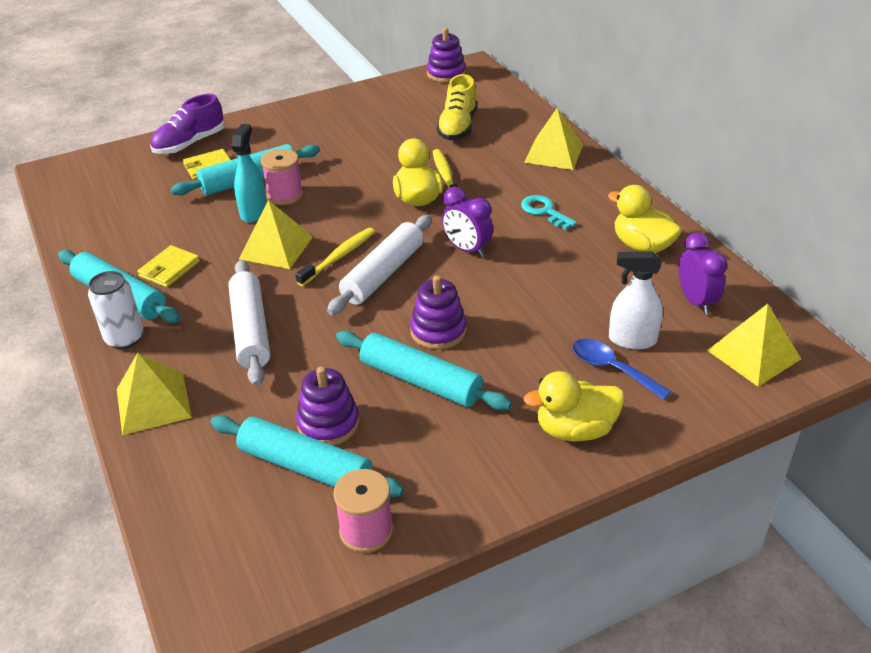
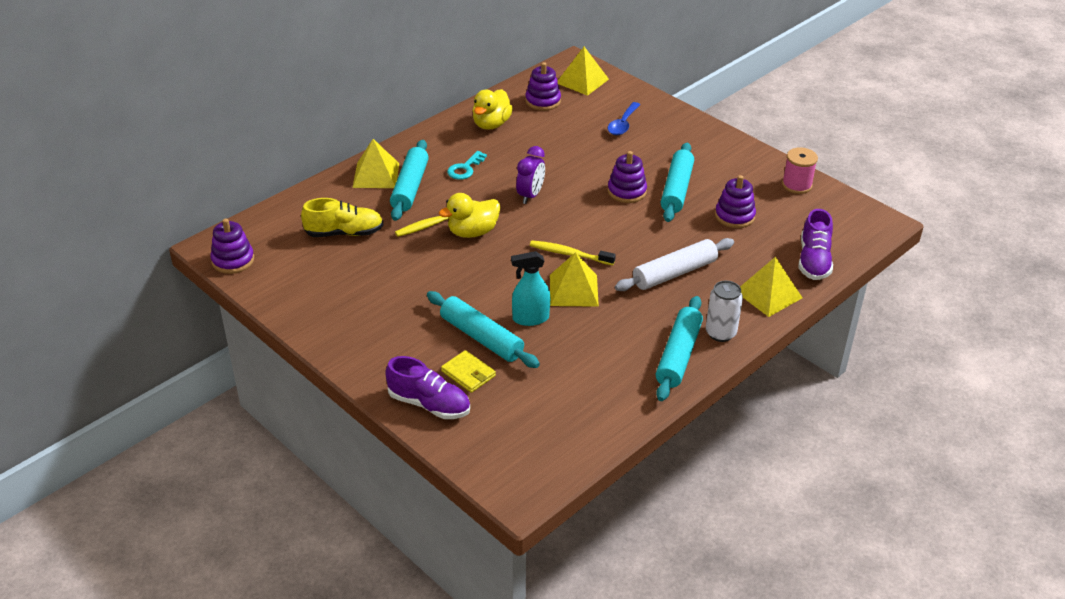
camera: 110 degrees left, 0 degrees up
yellow wallet [137,245,200,287] -> none
turquoise rolling pin [210,415,404,497] -> turquoise rolling pin moved to [390,140,429,221]
pink spool [261,149,303,205] -> none
white rolling pin [327,215,432,315] -> none
yellow duck [523,371,624,442] -> none
white spray bottle [609,251,663,350] -> none
purple clock [679,233,728,315] -> purple stacking toy [525,62,561,111]
none -> purple shoe [799,209,833,280]

